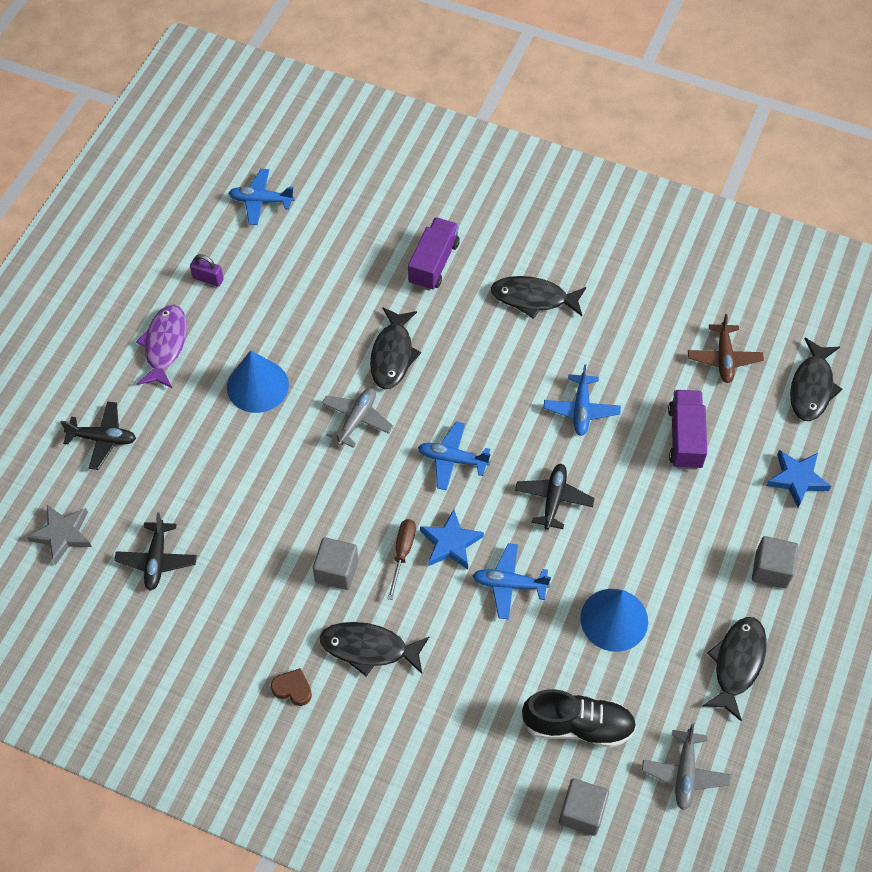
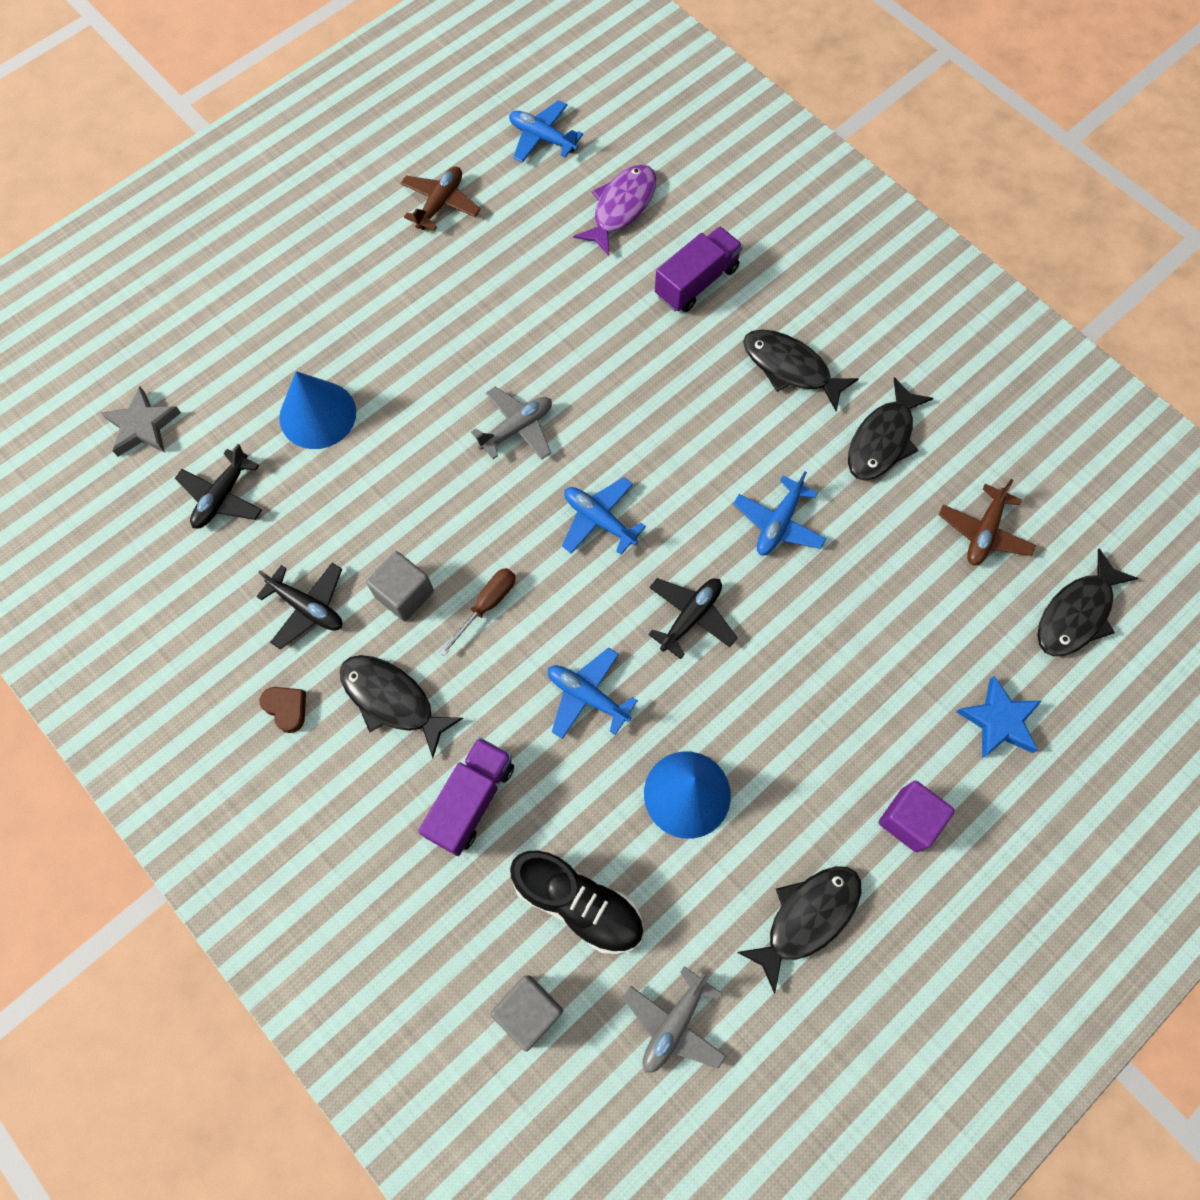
camera: 25 degrees right, 10 degrees up
black plane [60,402,136,470] -> black plane moved to [256,563,342,650]
purple fish [136,305,187,388] -> purple fish moved to [573,164,656,255]
purple padlock [190,254,224,287] -> brown plane [400,166,481,231]
blue cone [227,350,289,413] -> blue cone moved to [279,371,356,449]
black fish [370,307,421,389] -> black fish moved to [848,377,934,481]
blue star [420,510,484,570] -> none
purple truck [668,390,707,470] -> purple truck moved to [418,737,514,856]
grey cube [752,536,798,589] -> purple cube [878,781,955,852]

